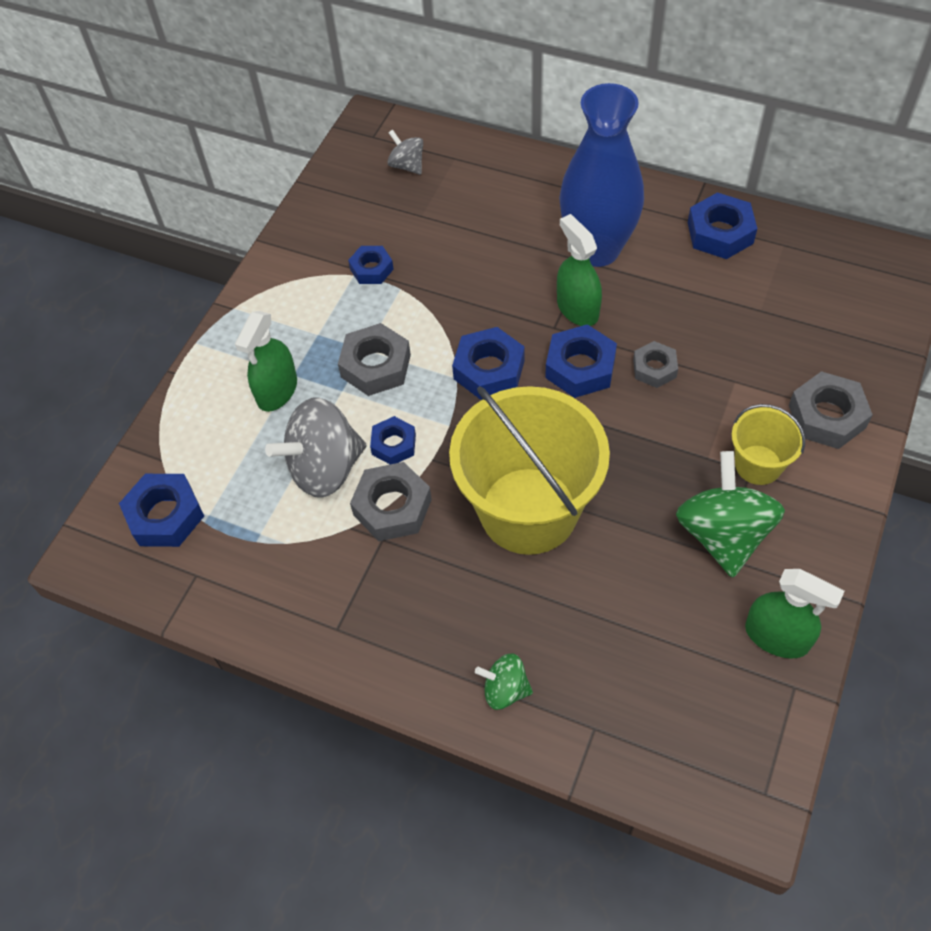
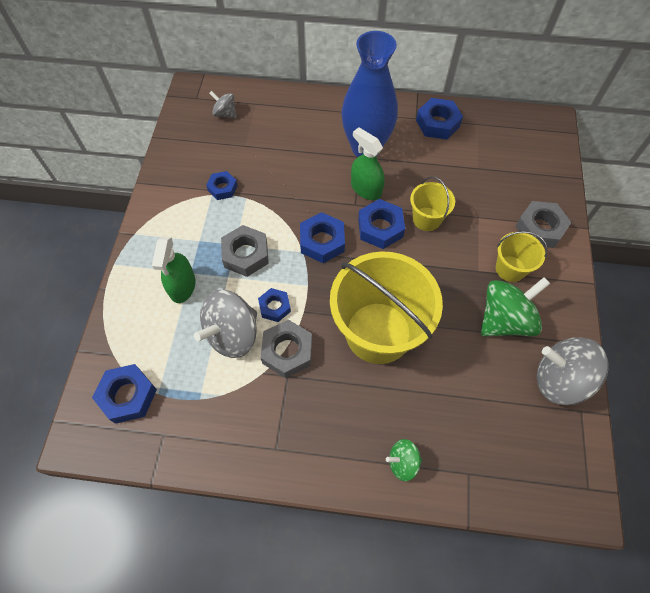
camera: 20 degrees left, 5 degrees up
grey nut [633,341,678,388] -> yellow bucket [410,176,455,231]
green spinning top [676,451,785,578] -> green spinning top turned 75 degrees clockwise [481,277,550,336]
green spray bottle [745,569,844,659] -> grey spinning top [536,337,608,405]

